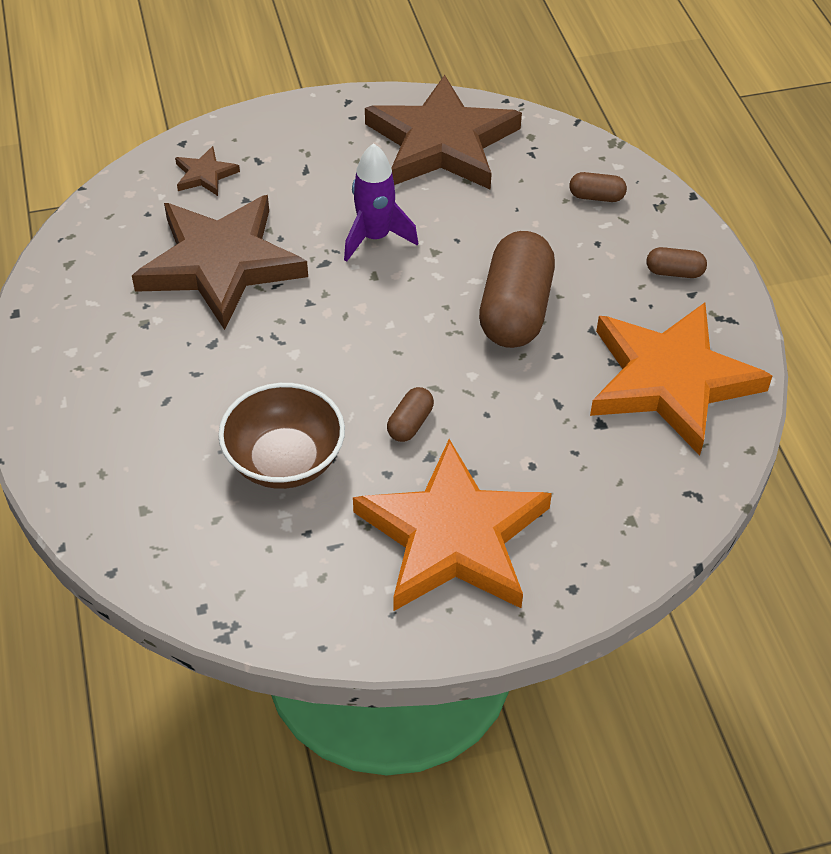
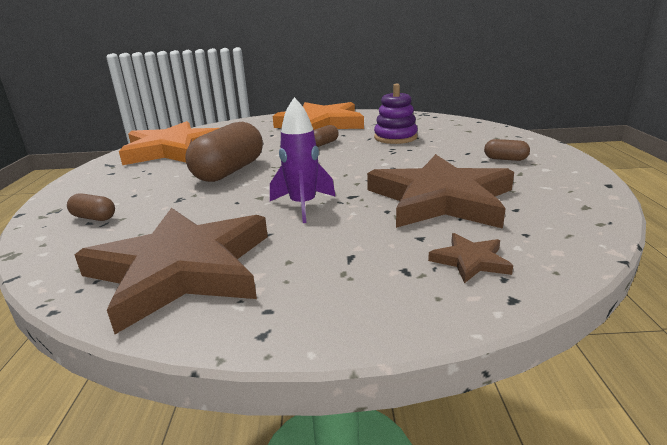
camera: 165 degrees left, 25 degrees down
brown bowl [218,383,345,489] -> purple stacking toy [374,83,418,144]
brown capsule [647,247,707,278] -> brown capsule moved to [484,139,530,161]

